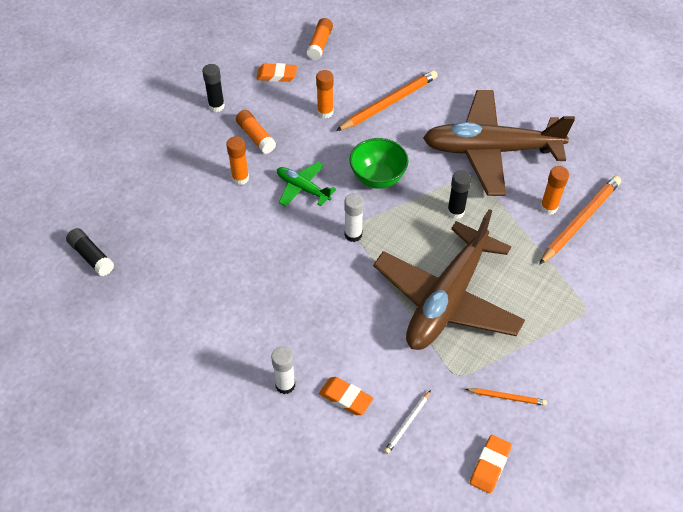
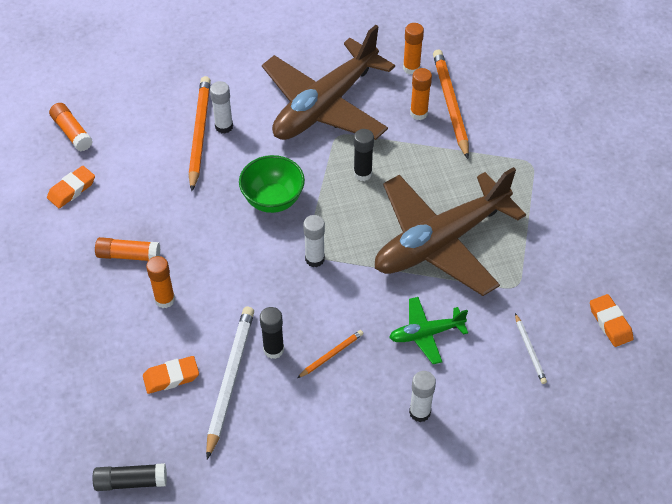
camera: 50 degrees left, 0 degrees up
black glue stick [202,64,225,112] -> black glue stick moved to [260,307,284,359]
green plane [277,162,336,207] -> green plane moved to [389,297,468,364]
orange glue stick [316,70,334,118] -> orange glue stick moved to [403,23,424,75]
orange eraser [319,377,374,415] -> orange eraser moved to [143,356,199,394]
brown plane [373,209,525,350] -> brown plane turned 75 degrees clockwise [375,167,526,296]
orange pencil [466,388,547,406] -> orange pencil moved to [297,330,364,378]
none -> white pencil [206,307,254,460]
none -> white glue stick [210,81,233,133]

